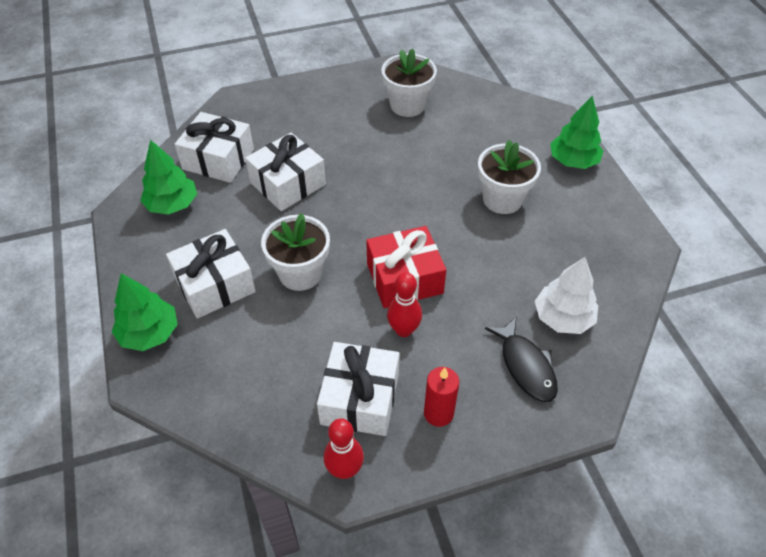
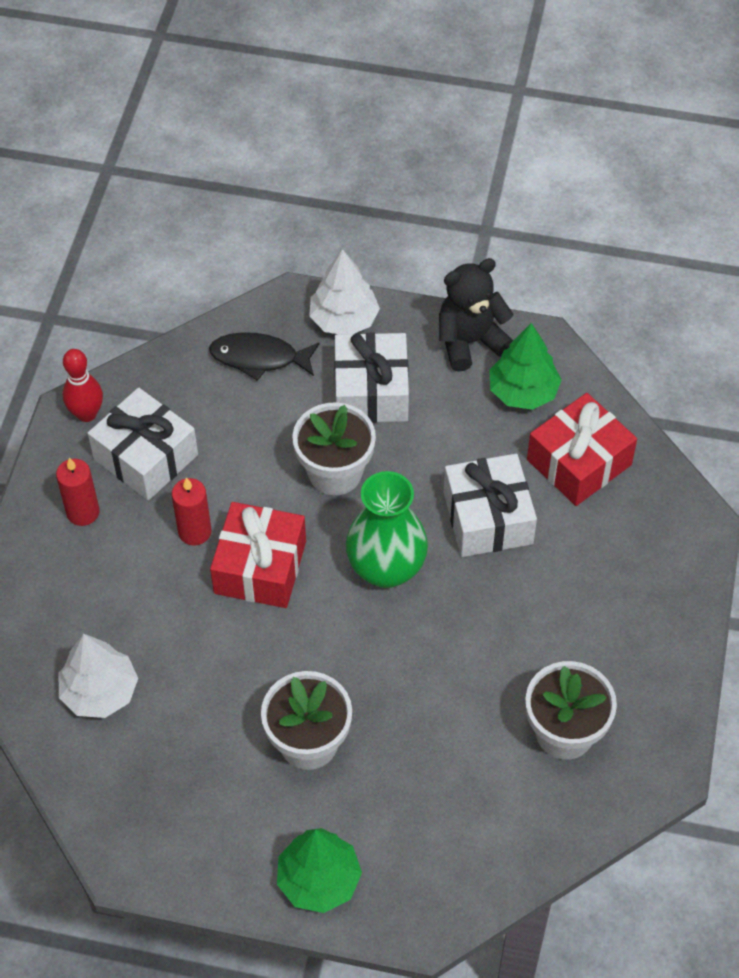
camera: 120 degrees right, 5 degrees up
green tree [112,273,178,351] -> white tree [309,249,380,334]
white gift [175,112,254,183] -> red gift [527,393,637,506]
red bowling pin [387,272,422,337] -> red candle [172,477,211,546]
black fish [485,316,558,402] -> black fish moved to [209,332,319,381]
none -> green vase [346,471,428,588]
none -> black teddy bear [439,258,514,372]

